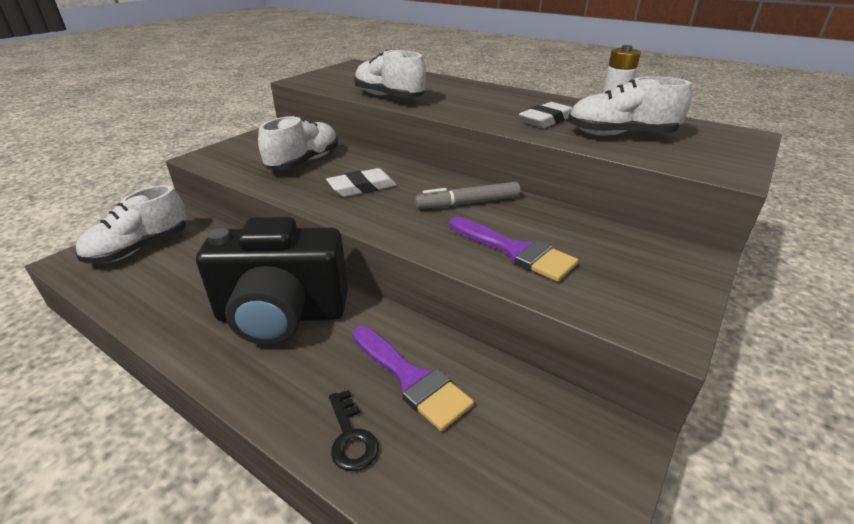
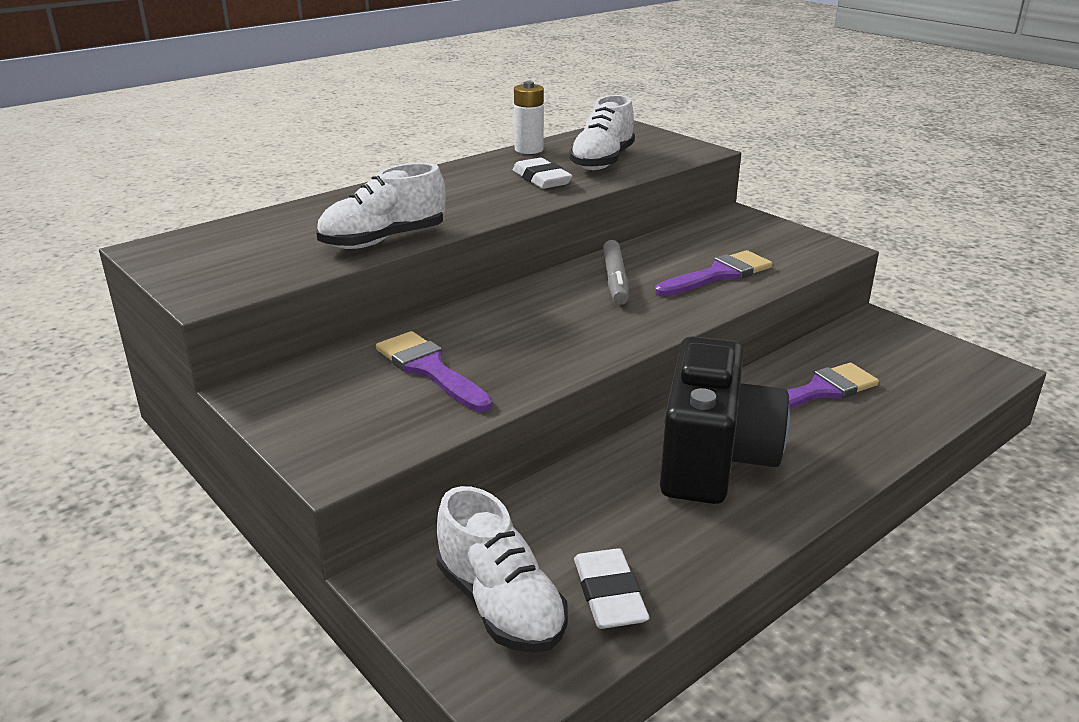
camera: 75 degrees left, 5 degrees down
white shoe [258,116,338,170] -> purple brush [376,331,493,412]
white eraser [326,168,397,197] -> white eraser moved to [574,548,649,629]
black key [329,390,378,471] -> none

